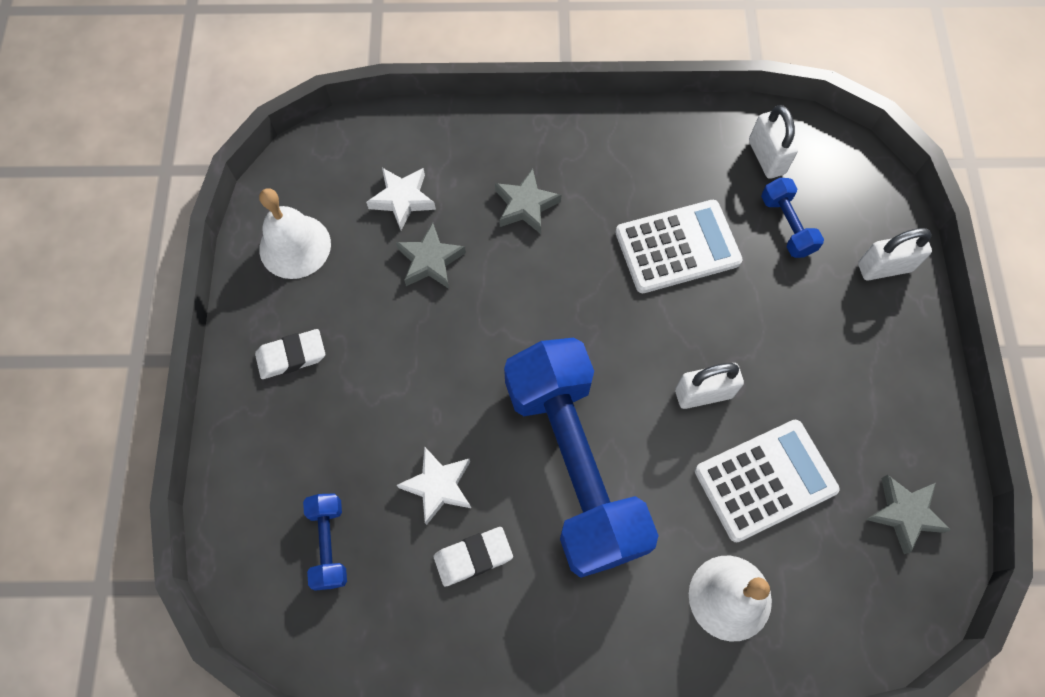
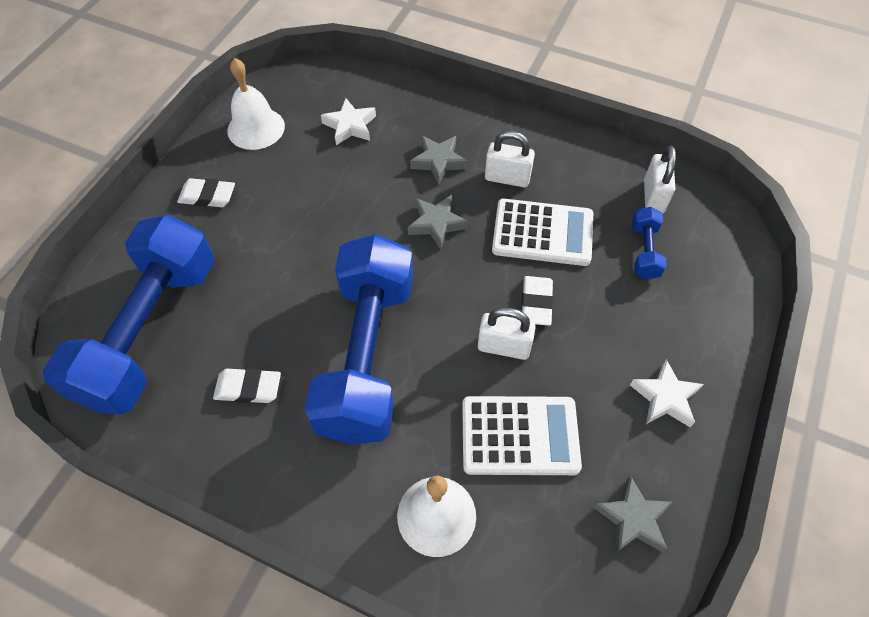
camera: 25 degrees right, 10 degrees down
blue dumbbell [303,493,347,591] -> blue dumbbell [43,214,214,415], size x2.49
grey star [396,223,466,289] -> grey star moved to [408,195,468,249]
white star [397,446,471,525] -> white star moved to [630,359,704,427]
white padlock [858,228,932,280] -> white padlock moved to [485,131,535,187]
none -> white eraser [522,276,553,326]

